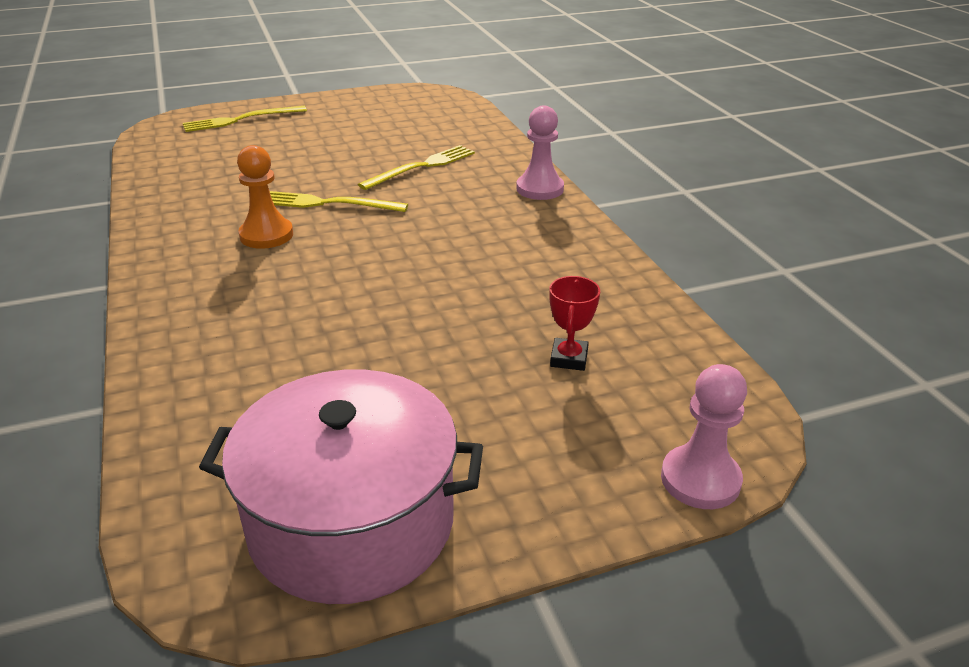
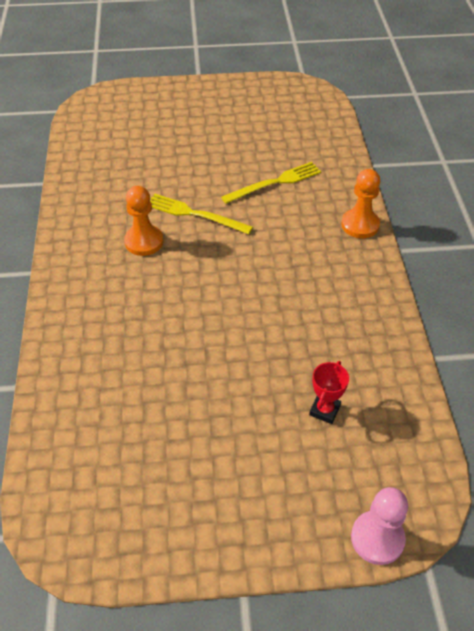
camera: 15 degrees right, 15 degrees up
yellow fork [183,106,307,132] -> none
pink pot [199,370,483,604] -> none
pink pawn [516,106,564,200] -> orange pawn [341,169,380,238]

